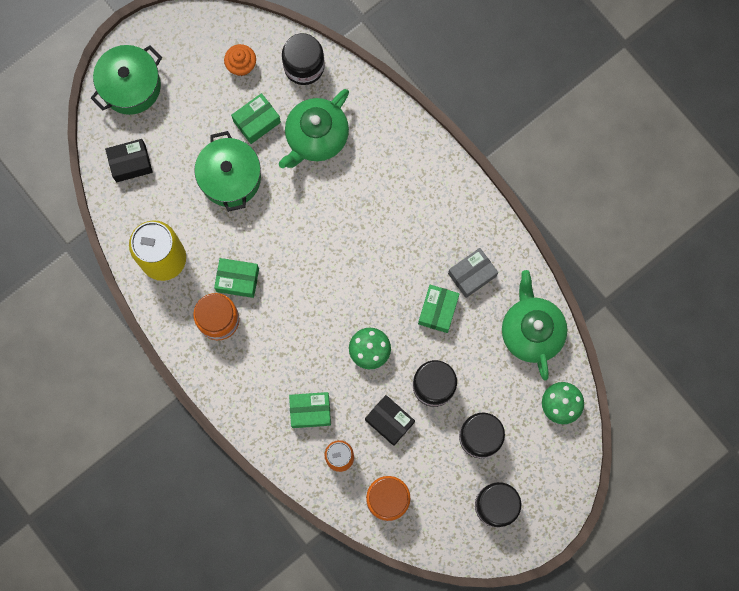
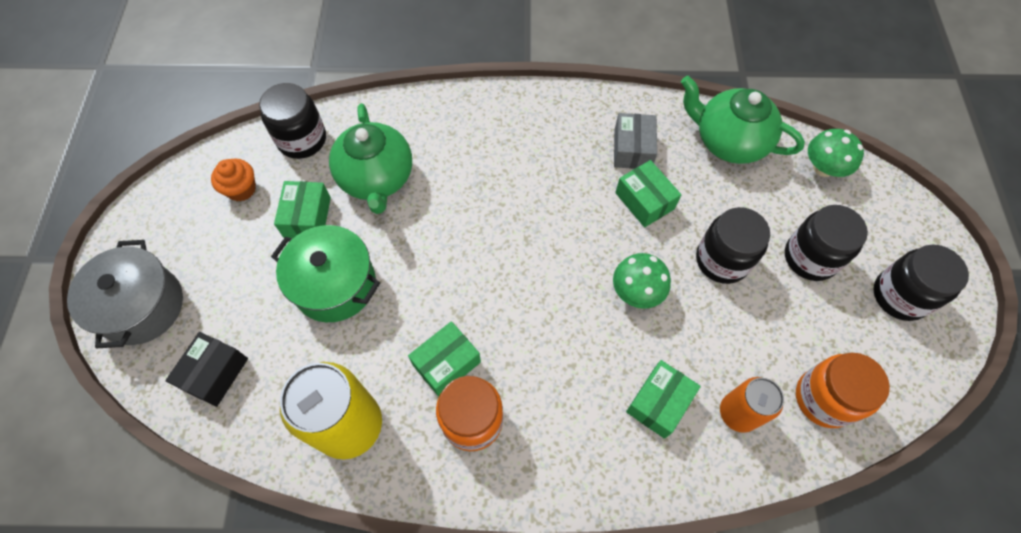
camera: 50 degrees left, 15 degrees down
green pot [91,45,162,115] -> grey pot [67,240,183,348]
black box [365,395,415,446] -> none

